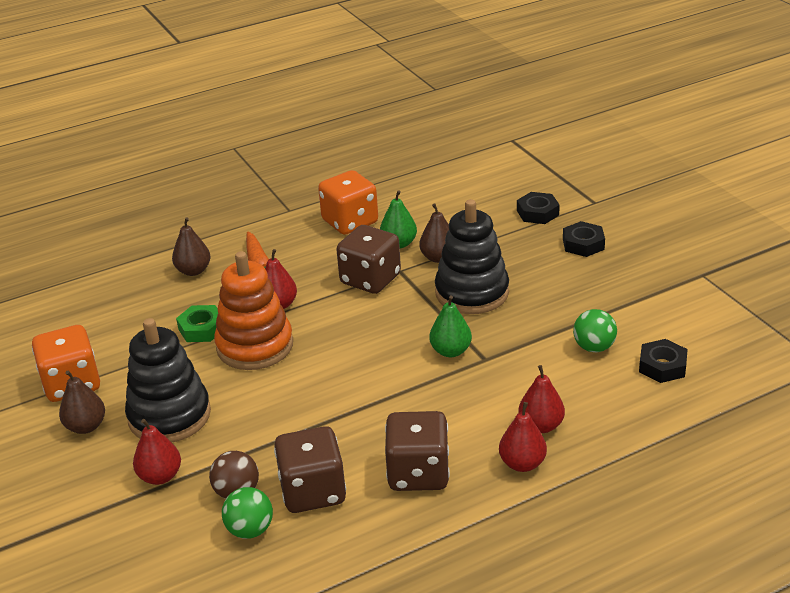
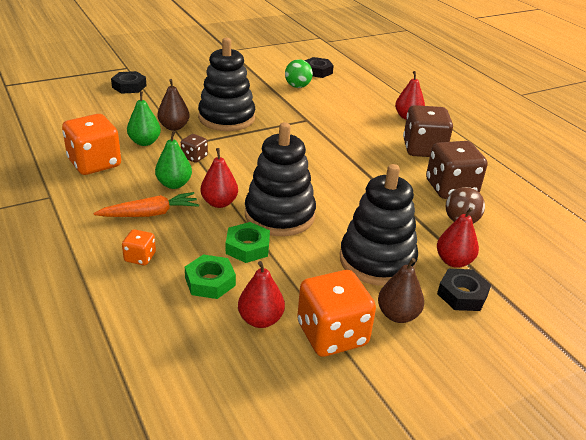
camera: 95 degrees left, 0 degrees up
brown pear [172,217,210,276] -> orange dice [122,229,156,265]
orange stacking toy [214,251,293,370] -> black stacking toy [245,122,316,236]
green ball [222,487,273,539] -> none
brown dice [336,225,401,294] -> brown dice [181,134,208,163], size x0.49
green pear [429,295,472,357] -> green pear moved to [155,131,192,189]
red pear [518,365,565,433] -> red pear moved to [238,261,285,328]
black nut [563,221,605,257] -> black nut moved to [437,269,491,311]
none -> green nut [185,254,236,299]

